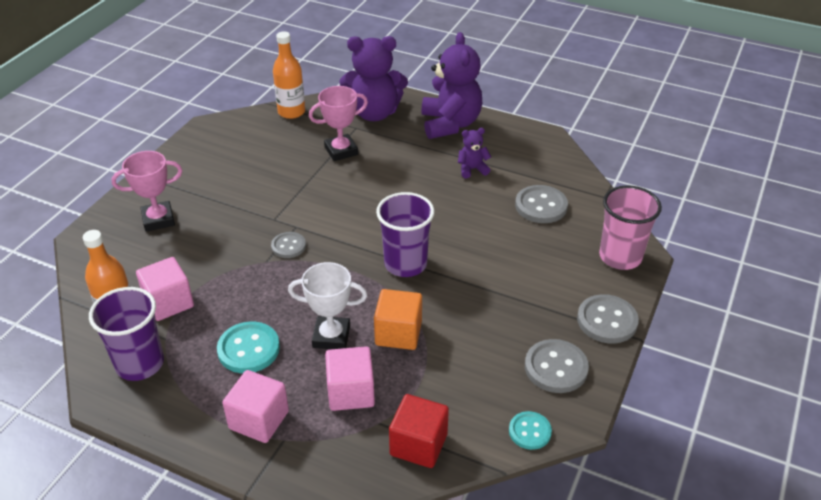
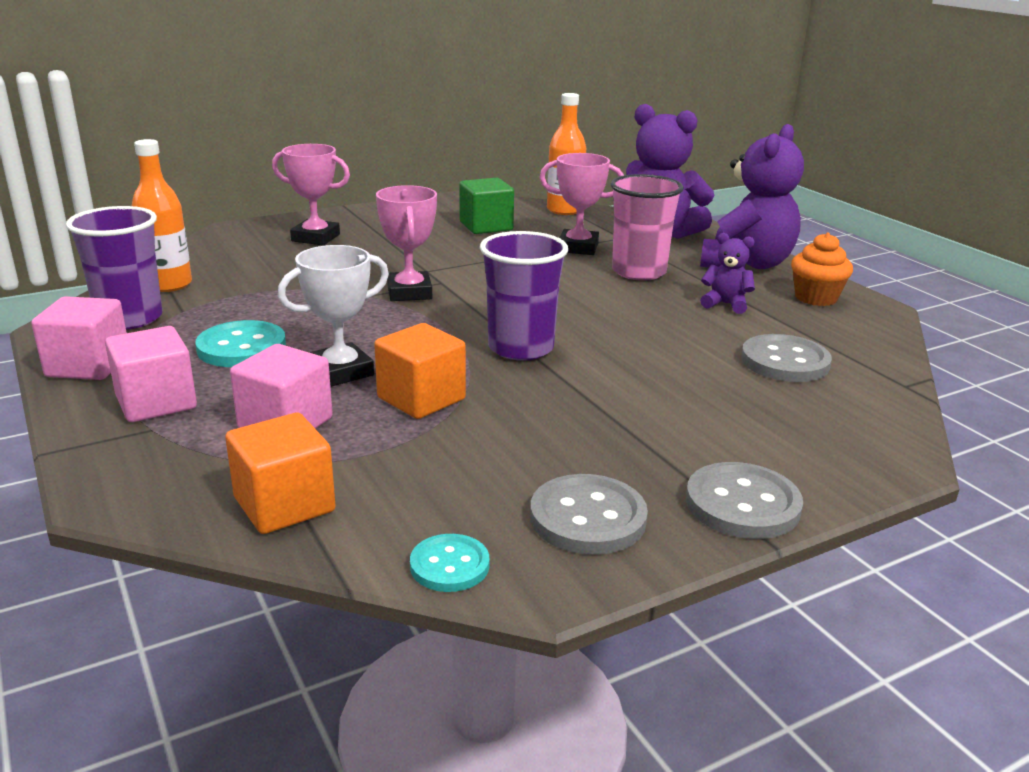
camera: 35 degrees right, 15 degrees down
pink cube [136,257,194,321] -> pink cube moved to [31,296,127,380]
grey button [271,232,306,258] -> pink trophy [376,185,437,301]
white trophy [288,262,367,349] -> white trophy turned 75 degrees counterclockwise [278,245,389,387]
red cube [389,394,449,468] -> orange cube [225,413,335,534]
pink cup [599,185,662,270] -> pink cup moved to [610,174,684,281]
none -> green cube [459,178,514,234]
none -> orange cupcake [791,232,853,306]

